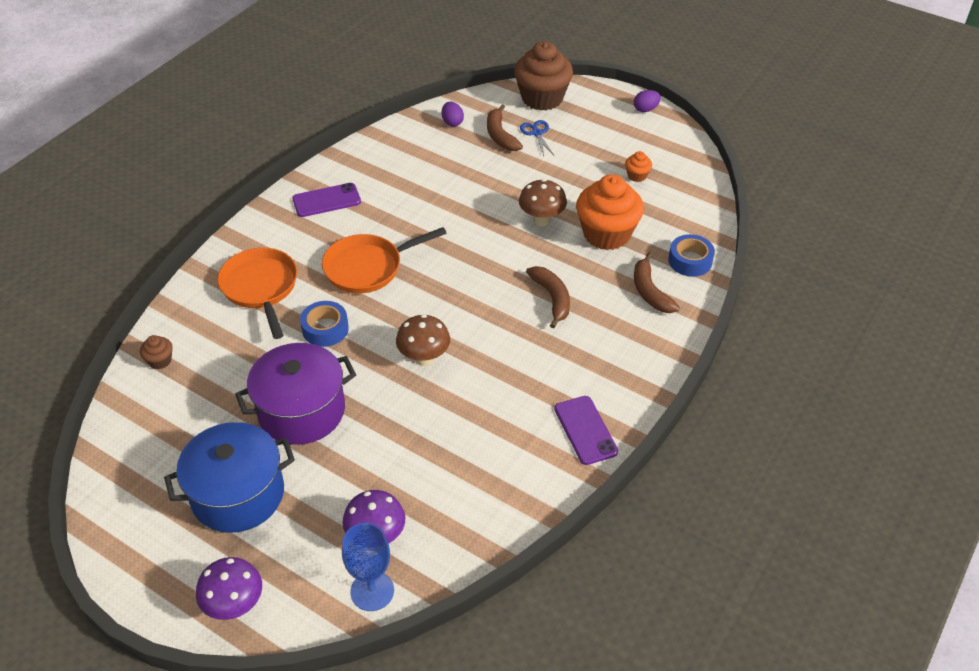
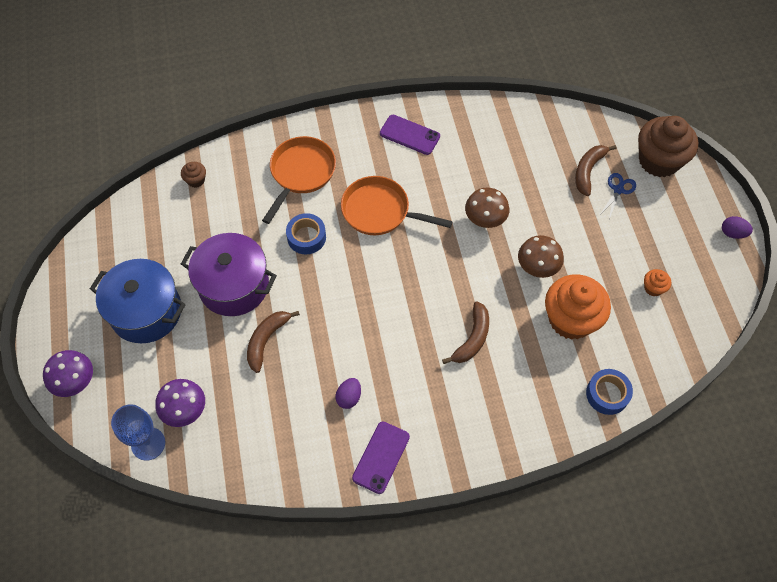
camera: 45 degrees right, 15 degrees up
brown mushroom [396,314,450,366] -> brown mushroom moved to [465,187,509,228]
purple egg [442,102,464,127] -> purple egg moved to [335,378,361,409]
brown banana [634,252,680,313] -> brown banana moved to [247,311,300,373]

